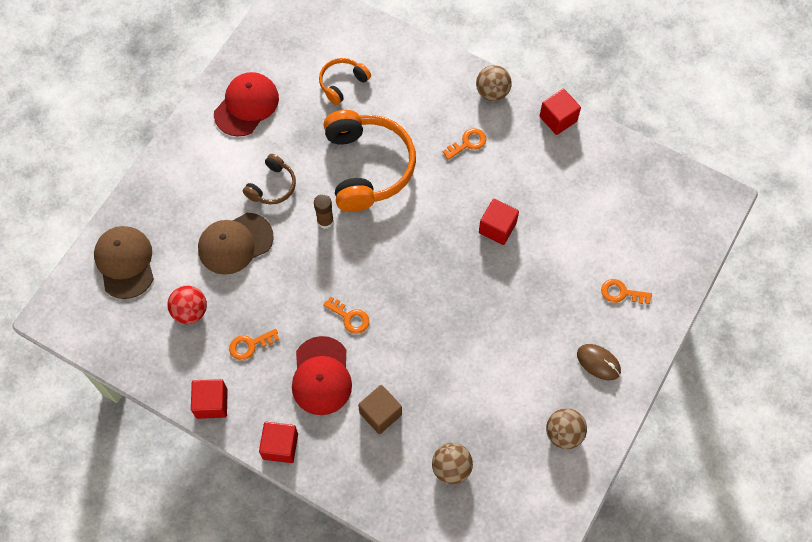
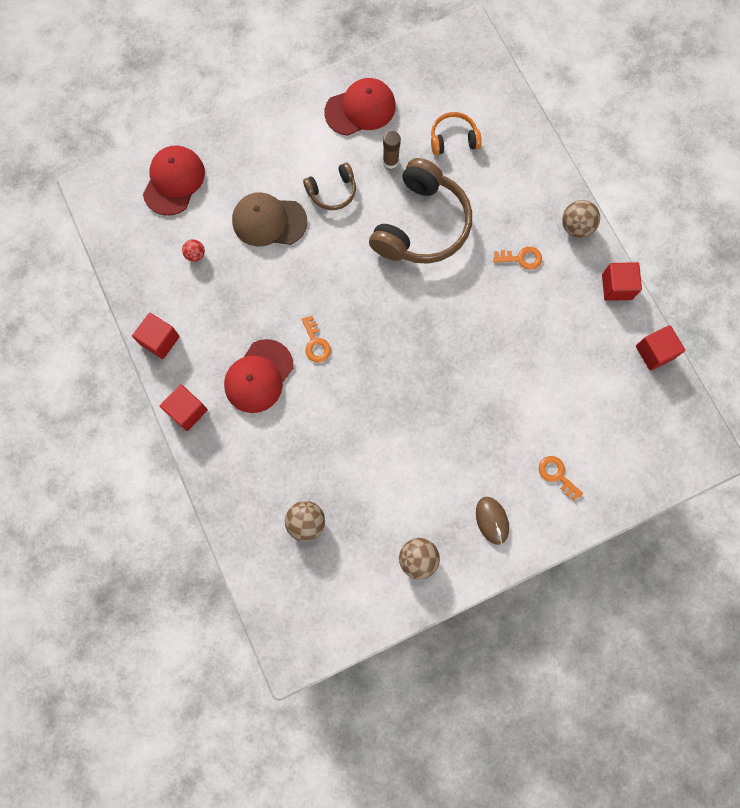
camera: 35 degrees right, 10 degrees up
brown cap [94,226,154,299] -> red cap [143,145,205,216]
red ball [167,286,207,324] -> red ball [182,239,205,262], size x0.60
orange key [229,329,279,360] -> none
brown glue stick [314,194,334,229] -> brown glue stick moved to [383,131,401,169]
orange headphones [324,110,416,212] -> brown headphones [369,158,472,264]
brown cube [358,385,402,434] -> none
red cube [479,199,519,245] -> red cube moved to [636,325,685,371]

